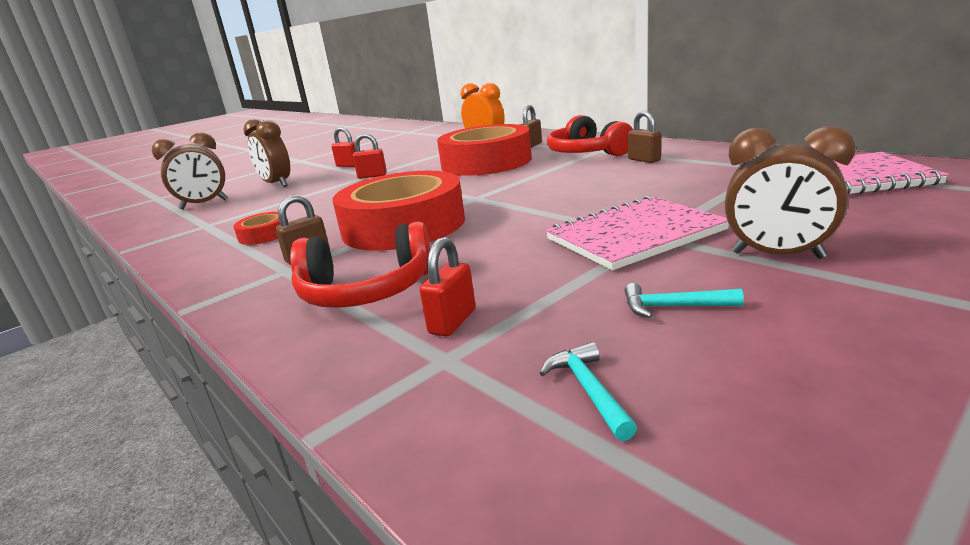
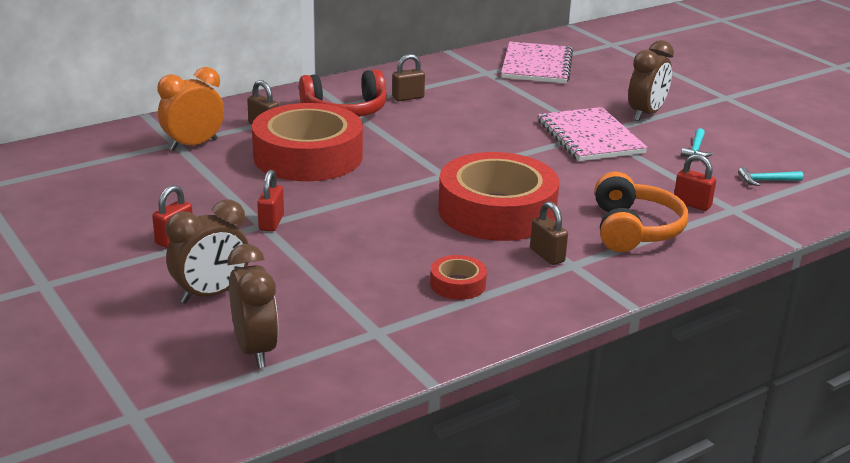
camera: 85 degrees left, 5 degrees up
red headphones [290,221,430,308] -> orange headphones [595,172,688,252]

